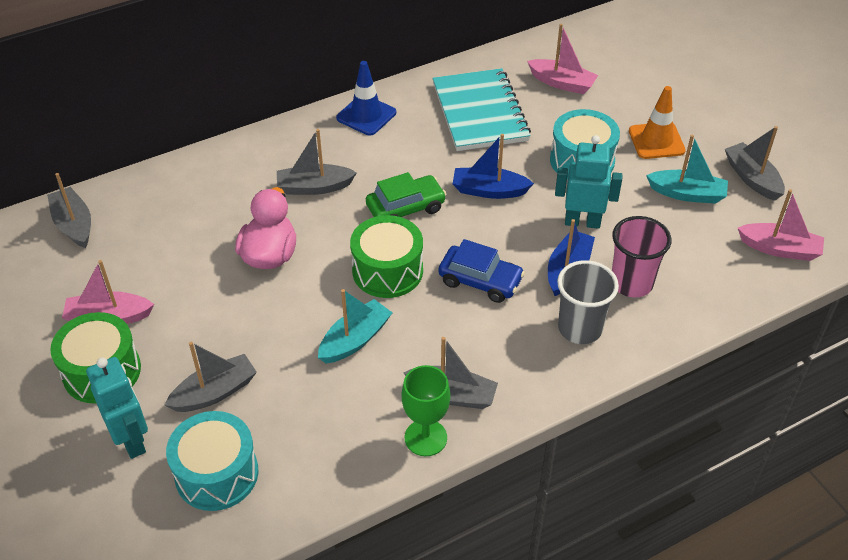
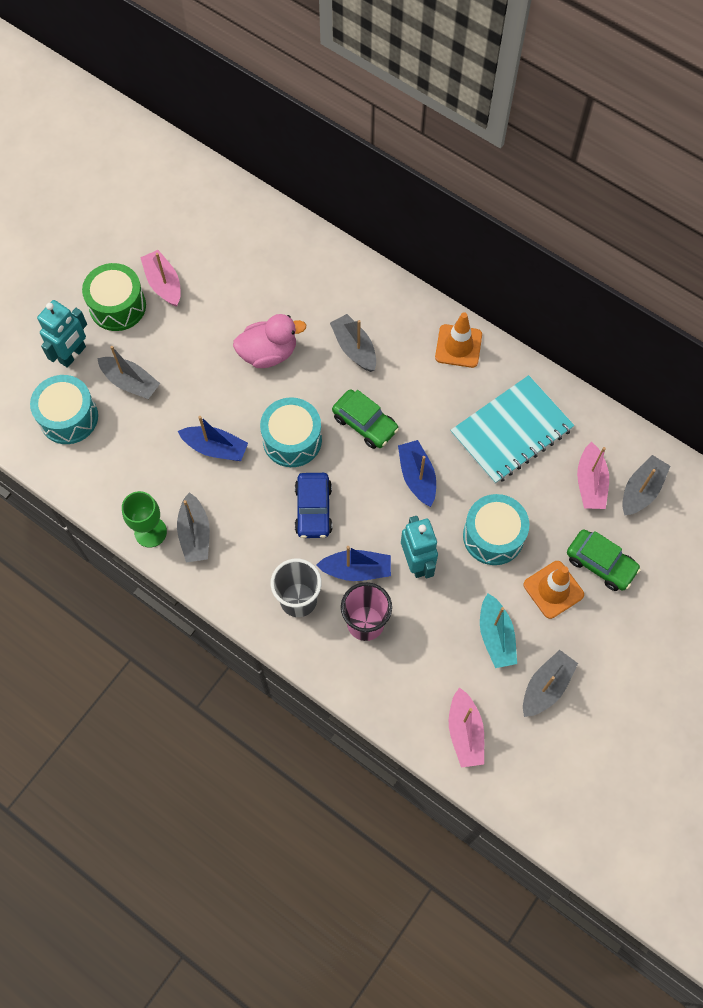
camera: 65 degrees right, 20 degrees up
grey boat [47,173,91,248] -> grey boat moved to [622,455,670,516]
turquoise boat [318,289,392,363] -> blue boat [178,416,248,461]
blue traffic cone [336,61,396,136] -> orange traffic cone [435,312,482,368]
green drum [350,215,423,298] -> turquoise drum [260,397,322,467]
none -> green car [567,529,641,591]

